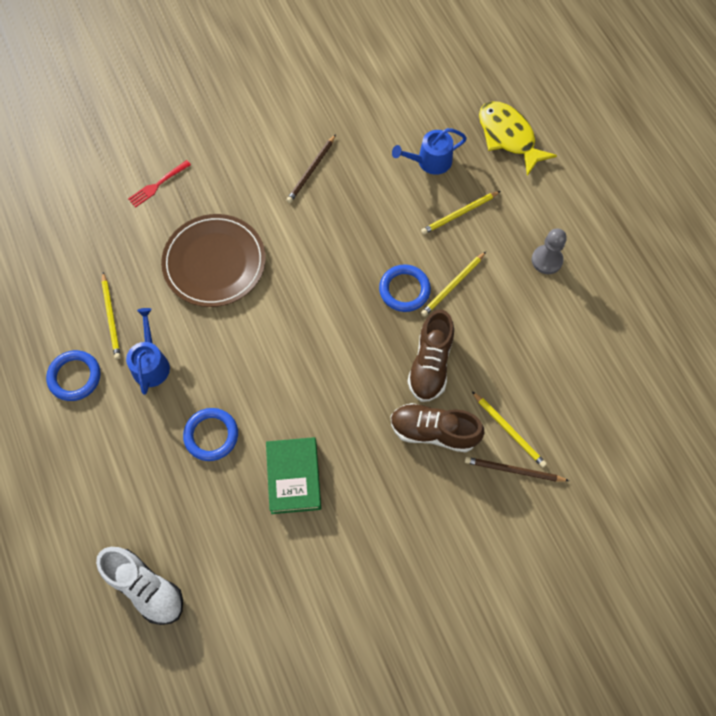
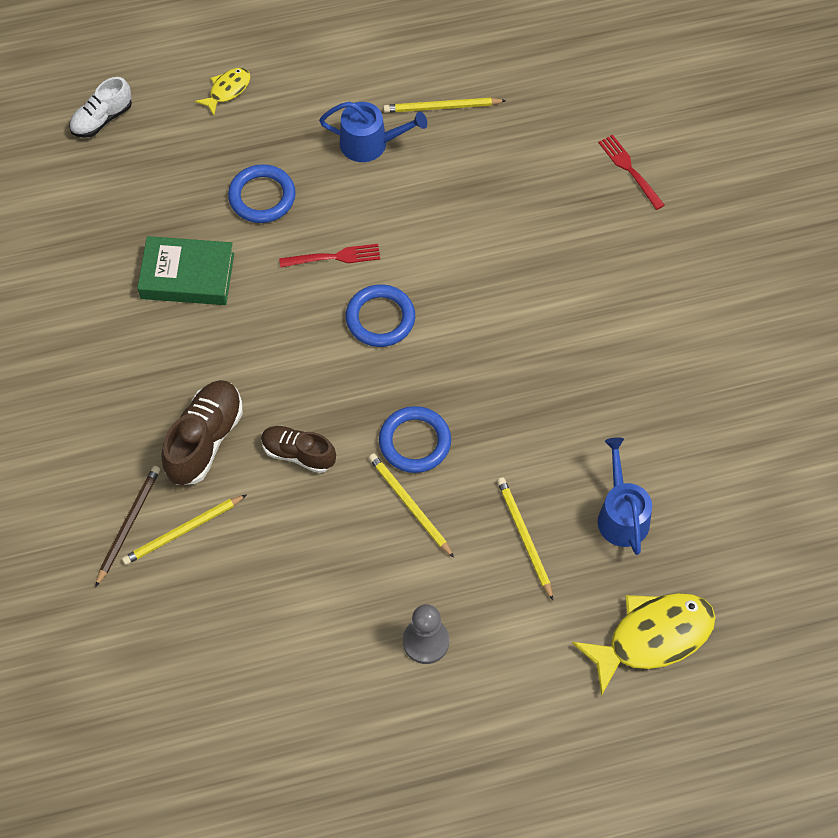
camera: 100 degrees right, 5 degrees down
blue ring [46,350,101,401] -> blue ring moved to [346,284,415,347]
white shoe [96,547,183,625] -> white shoe [69,77,132,138], size x0.66
brown plate [161,214,266,307] -> none
brown pencil [286,134,336,203] -> none
brown shoe [407,309,454,402] -> brown shoe [261,426,336,473], size x0.66
none -> yellow fish [195,68,250,115]
none -> red fork [279,244,380,268]

